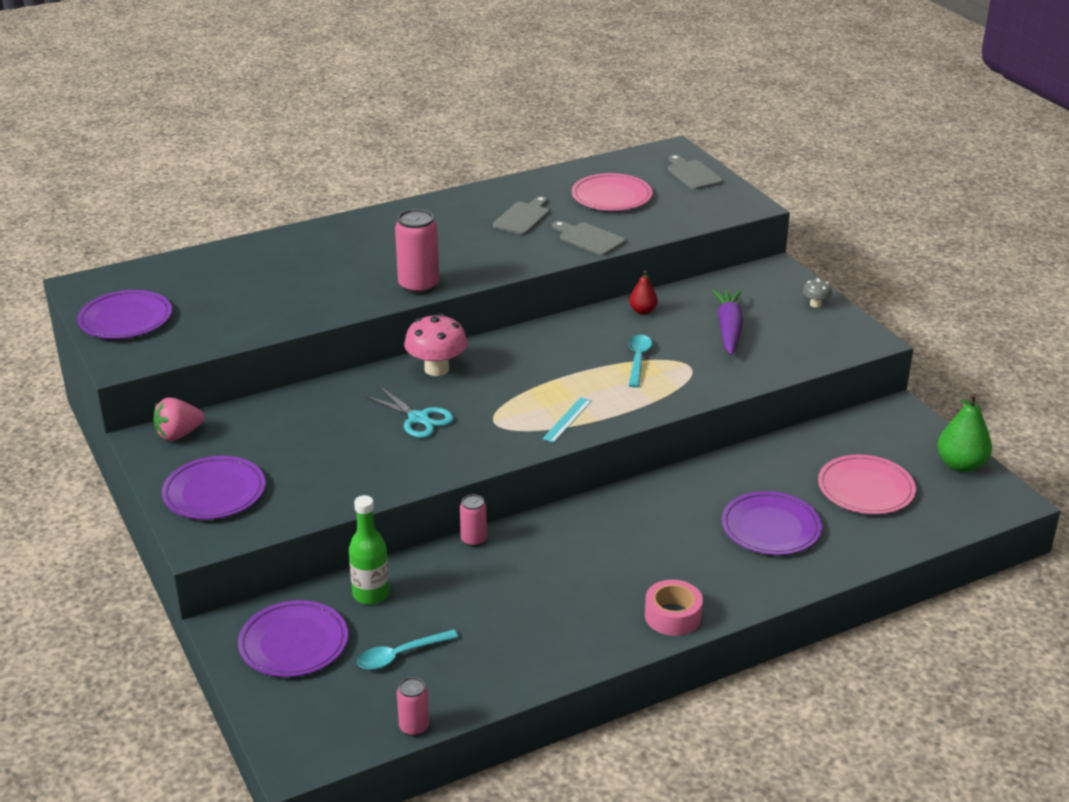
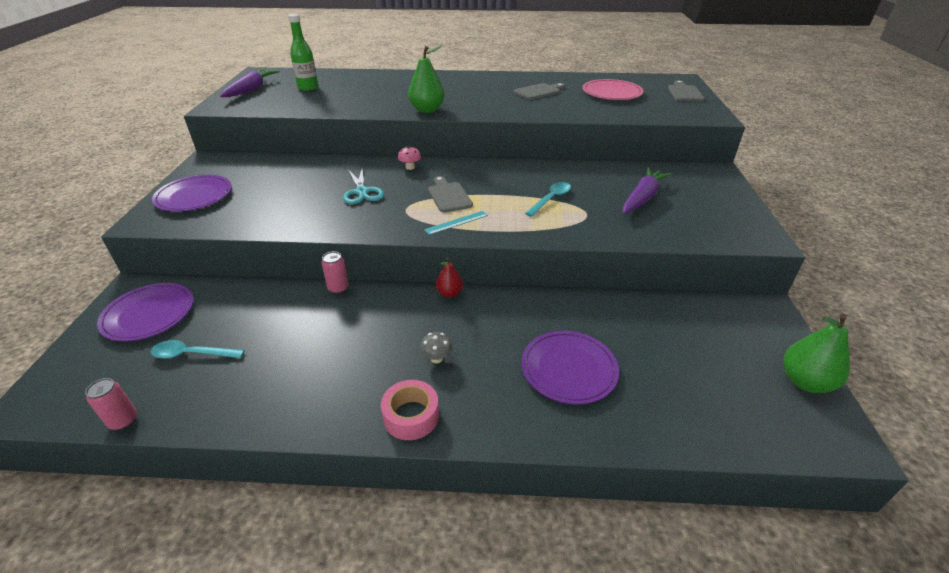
camera: 30 degrees right, 5 degrees up
purple plate [77,290,172,339] -> purple carrot [220,69,280,97]
pink strawberry [153,397,205,441] -> none
green bottle [349,495,389,605] -> green bottle moved to [288,14,318,91]
pink can [395,209,439,295] -> green pear [408,45,445,113]
pink mushroom [404,314,467,376] -> pink mushroom [398,146,421,170], size x0.50
grey cutting board [552,221,625,256] -> grey cutting board moved to [428,176,473,213]
red pear [629,270,658,315] -> red pear moved to [436,258,463,298]
grey mushroom [802,278,832,308] -> grey mushroom moved to [420,332,452,363]
pink plate [818,455,916,514] -> none

